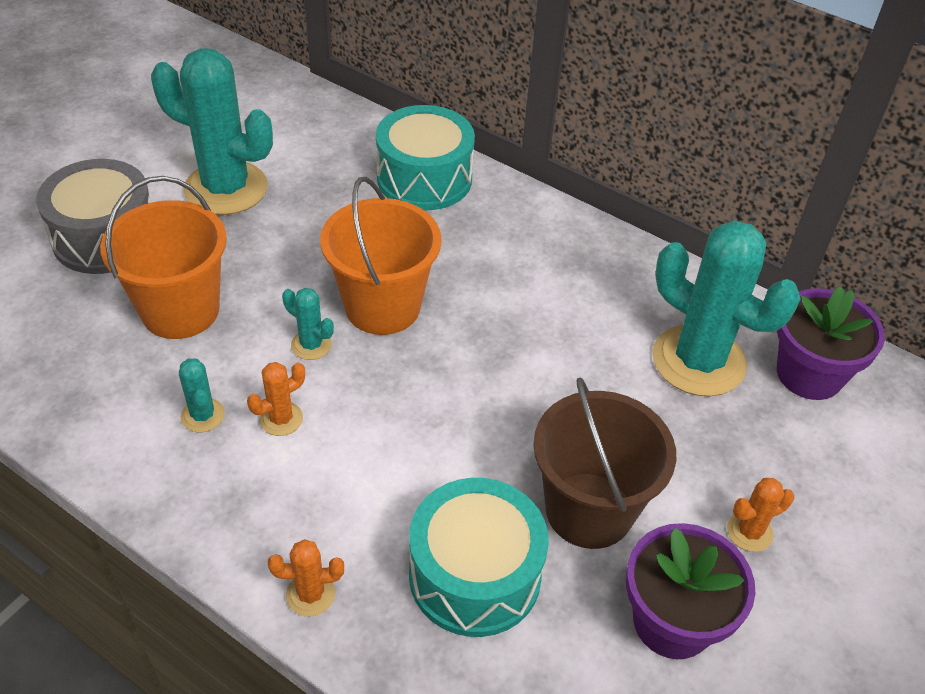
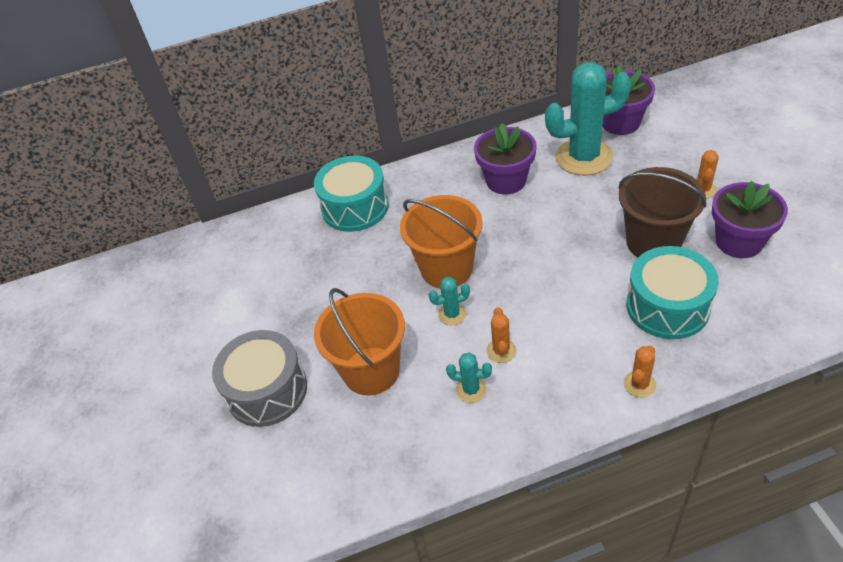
camera: 45 degrees left, 0 degrees up
turquoise cactus [151,48,273,215] -> none
none -> purple flower pot [474,123,537,195]

